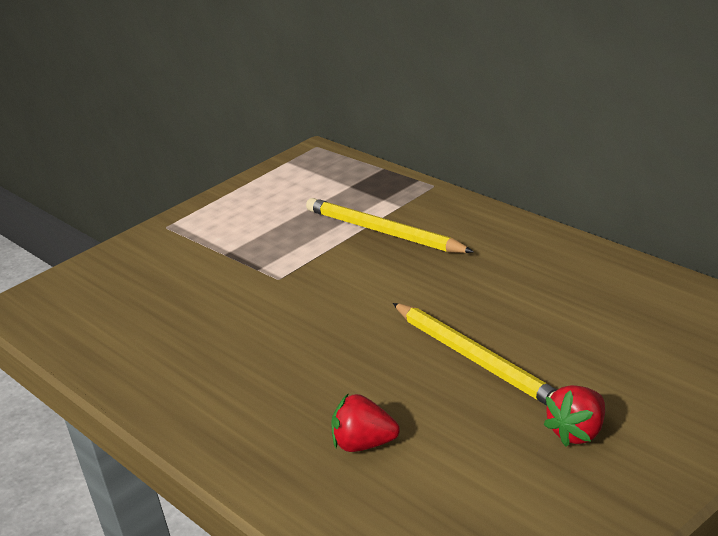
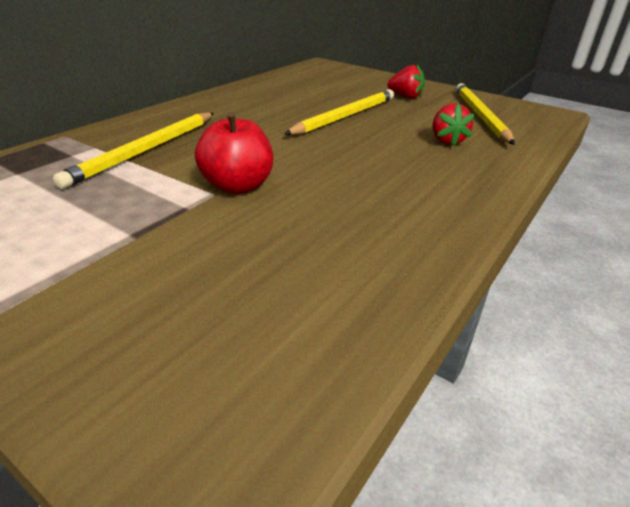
camera: 110 degrees left, 5 degrees up
none -> red apple [195,112,273,194]
none -> yellow pencil [456,83,515,145]

